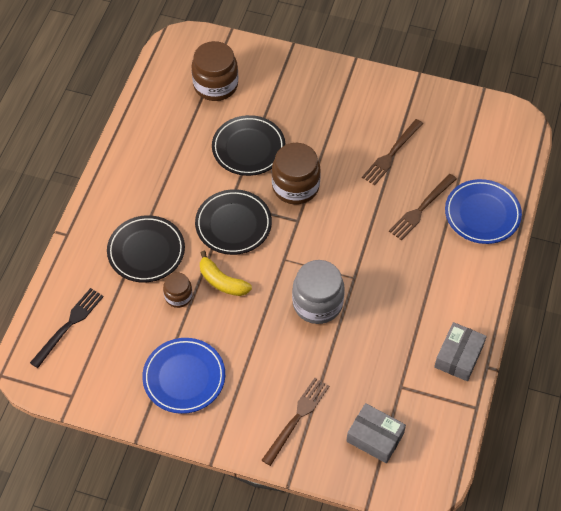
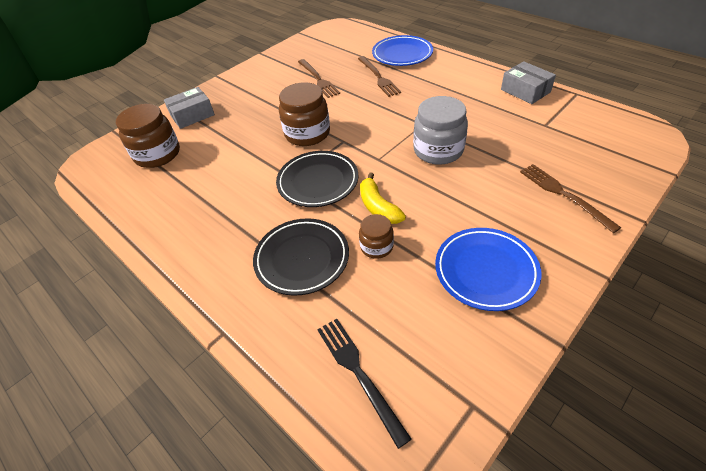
camera: 60 degrees left, 10 degrees down
yellow banana [200,251,252,296] -> yellow banana turned 90 degrees clockwise [360,173,406,224]
black plate [212,115,286,176] -> none
grey box [346,403,406,463] -> grey box moved to [164,87,215,129]

